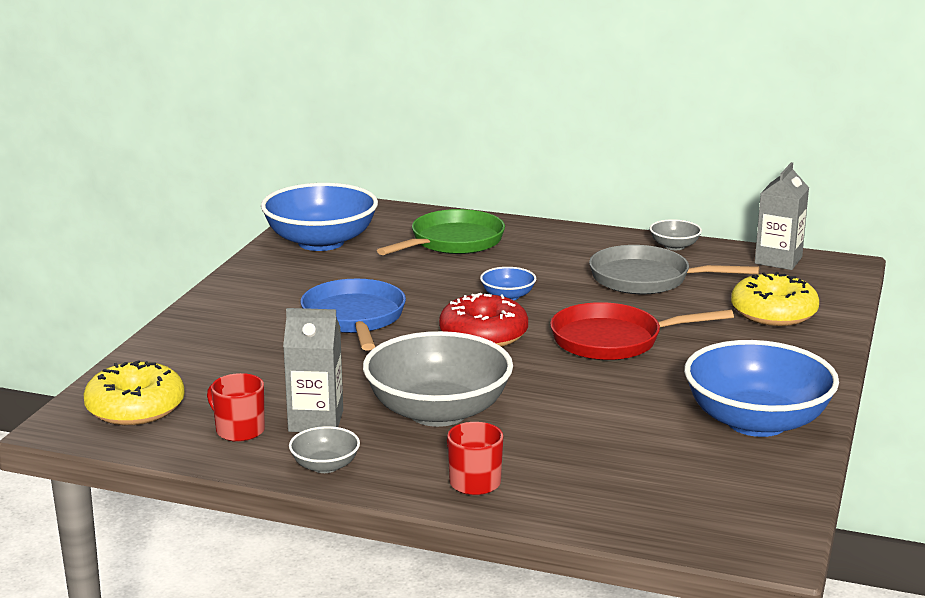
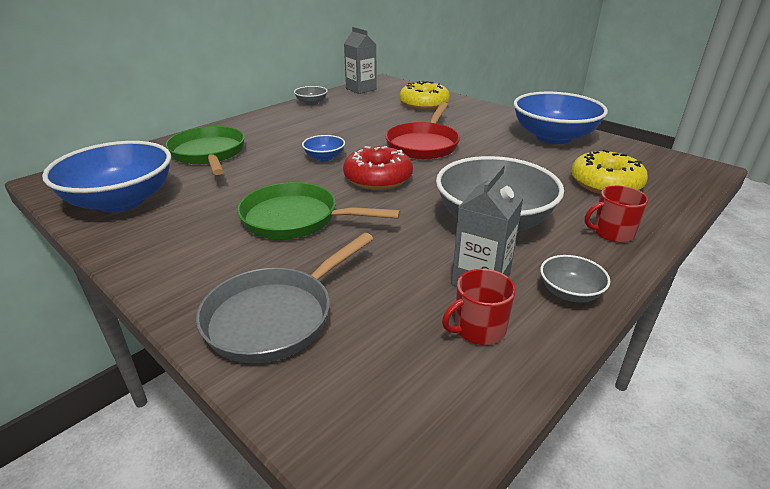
camera: 65 degrees left, 10 degrees up
yellow donut [84,360,185,425] -> yellow donut moved to [571,150,648,194]
blue pan [301,279,406,351] -> green pan [237,182,401,239]
grey pan [589,245,759,294] -> grey pan moved to [196,233,373,363]

